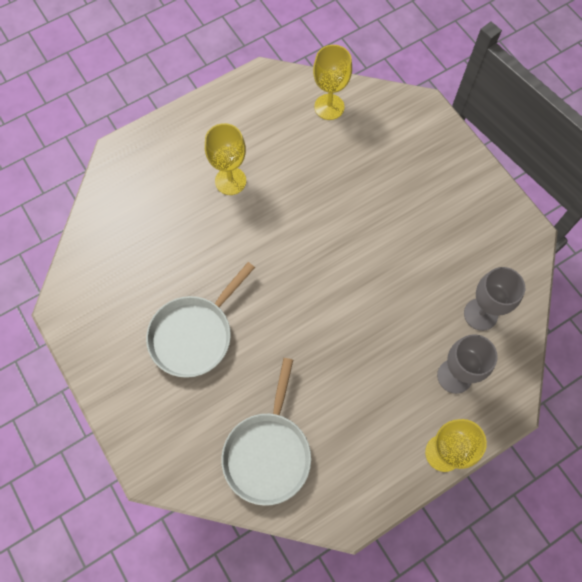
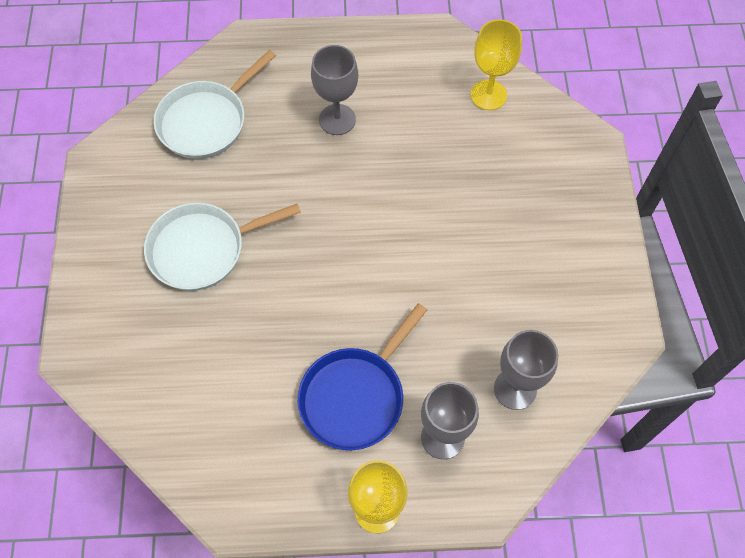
camera: 30 degrees right, 5 degrees down
yellow goblet [205,123,246,195] -> grey goblet [311,45,358,135]
white pan [221,358,311,506] -> white pan moved to [154,50,276,159]
none -> blue pan [297,303,427,450]

